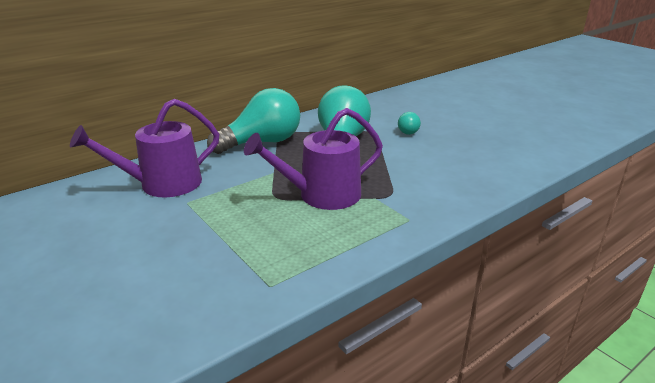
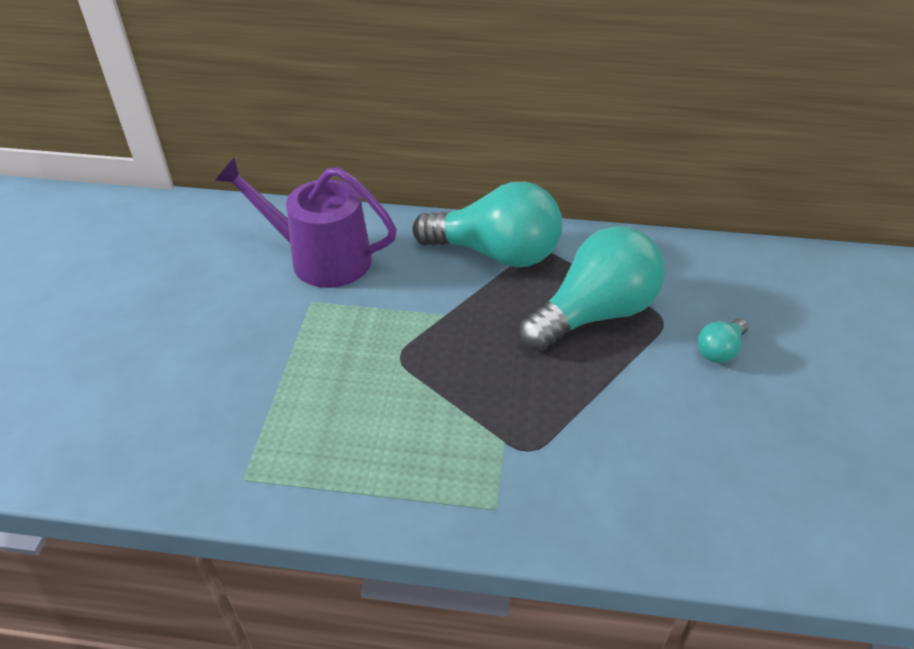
camera: 45 degrees right, 15 degrees up
purple watering can [244,108,383,210] -> none

